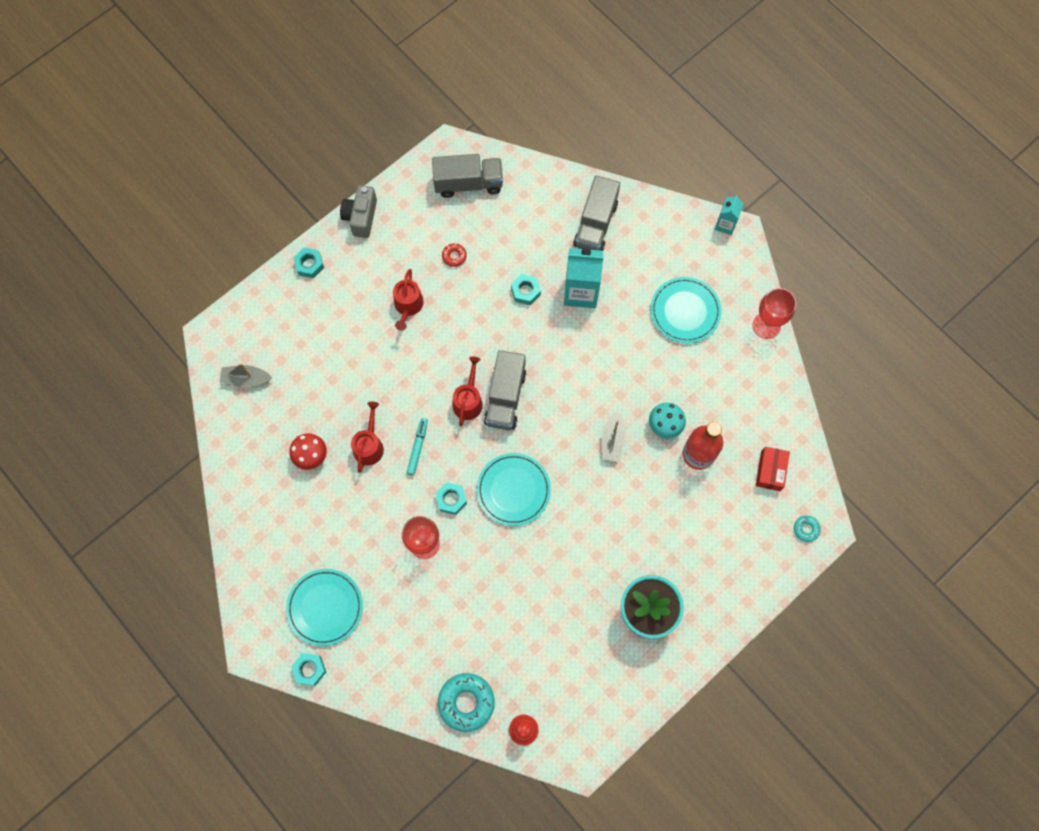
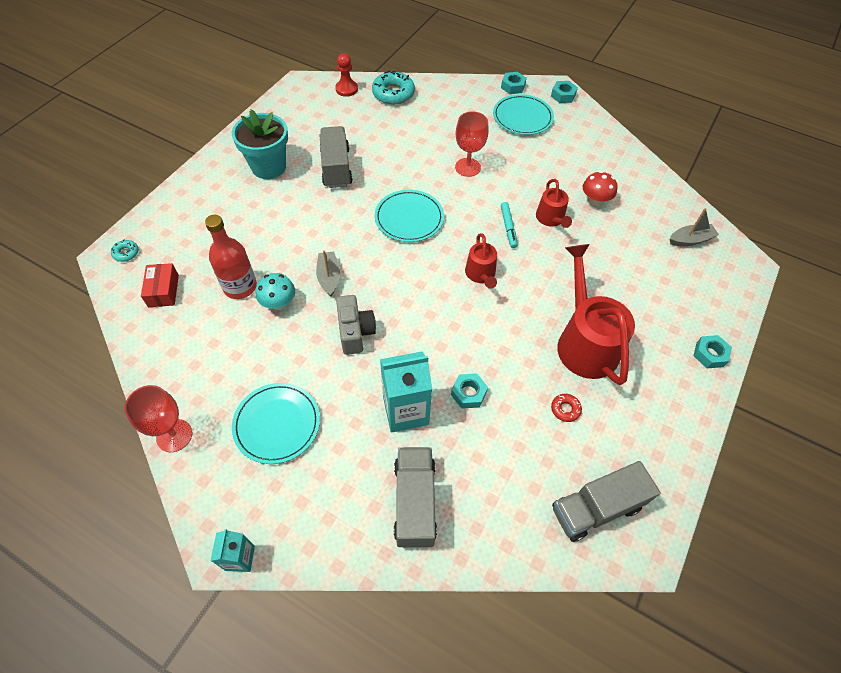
camera: 160 degrees right, 15 degrees down
grey camera [340,185,377,238] -> grey camera moved to [336,295,376,355]
red watering can [393,269,424,331] -> red watering can [557,244,635,385], size x1.89
turquoise nut [435,482,467,515] -> turquoise nut moved to [551,81,578,103]
grey truck [484,350,526,430] -> grey truck moved to [320,126,353,188]

